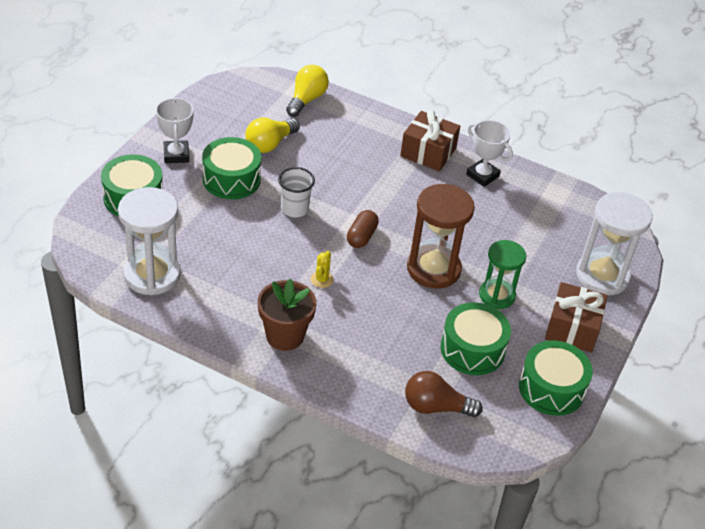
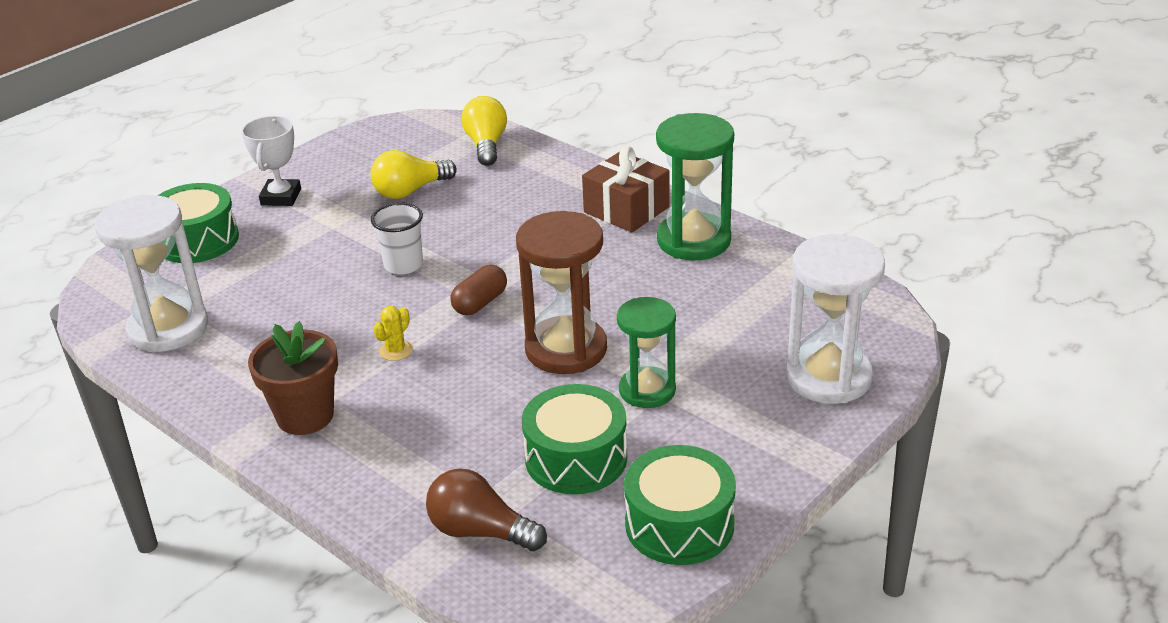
camera: 20 degrees right, 10 degrees down
green drum [202,137,261,199] -> none
yellow light bulb [286,65,329,117] -> yellow light bulb turned 45 degrees counterclockwise [461,96,507,166]
white trophy [466,120,513,187] -> green hourglass [656,113,734,261]
brown gift [545,282,608,353] -> none

